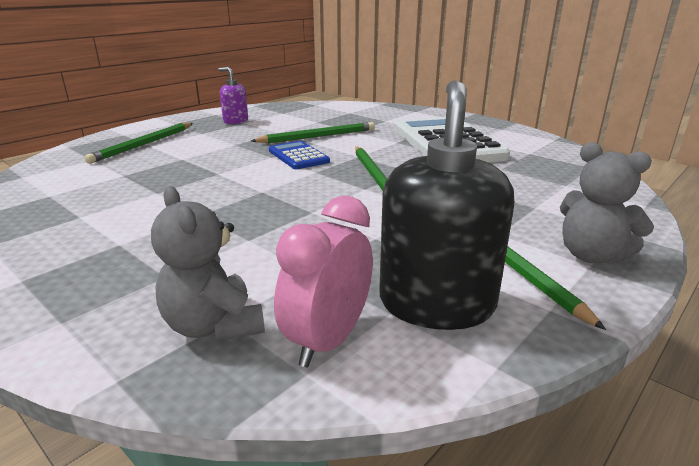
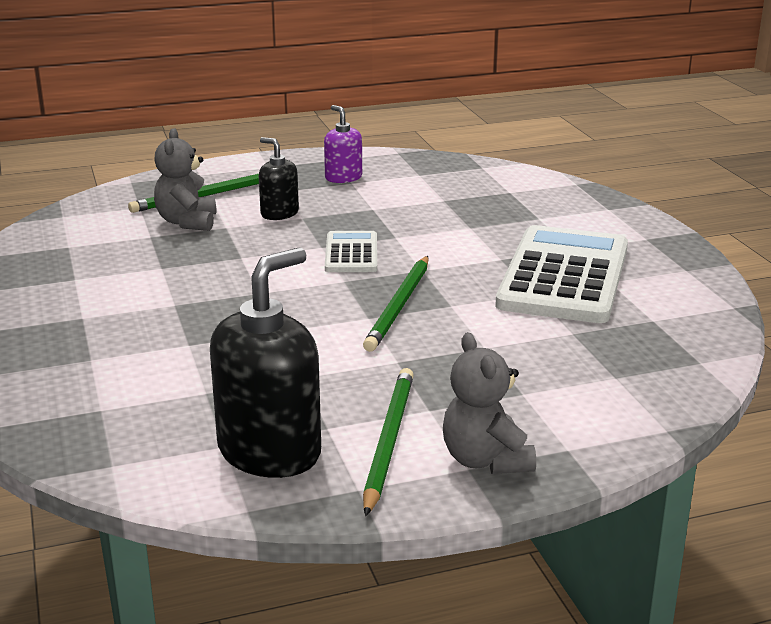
camera: 30 degrees right, 0 degrees up
grey teddy bear [151,186,265,342] -> grey teddy bear moved to [154,128,216,231]
green pencil [251,122,375,143] -> none
blue calculator [269,141,330,169] -> white calculator [325,231,377,272]
pink clock [274,196,373,367] -> none
none -> black soap dispenser [259,137,299,220]

